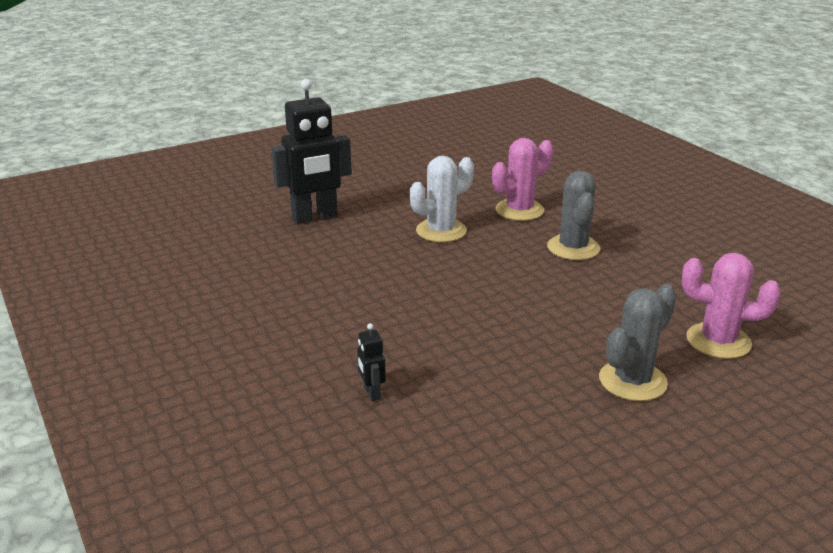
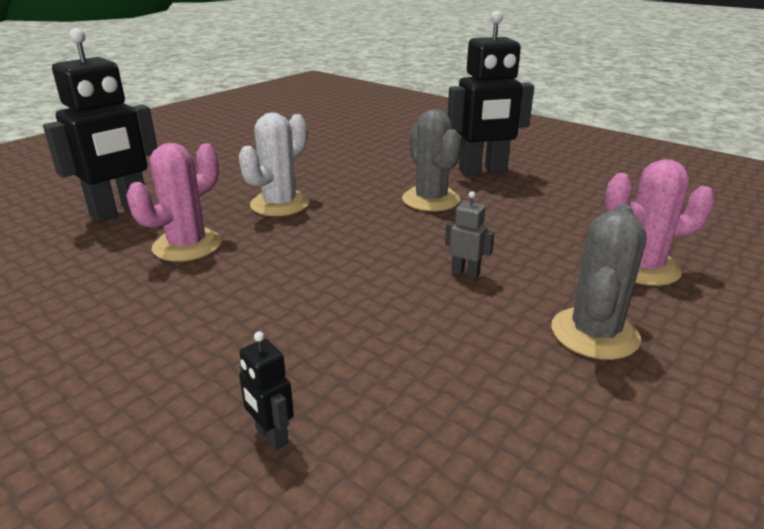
camera: 20 degrees left, 0 degrees up
pink cactus [492,138,554,221] -> pink cactus moved to [127,143,222,261]
none -> grey robot [445,191,494,278]
none -> black robot [448,11,534,176]

